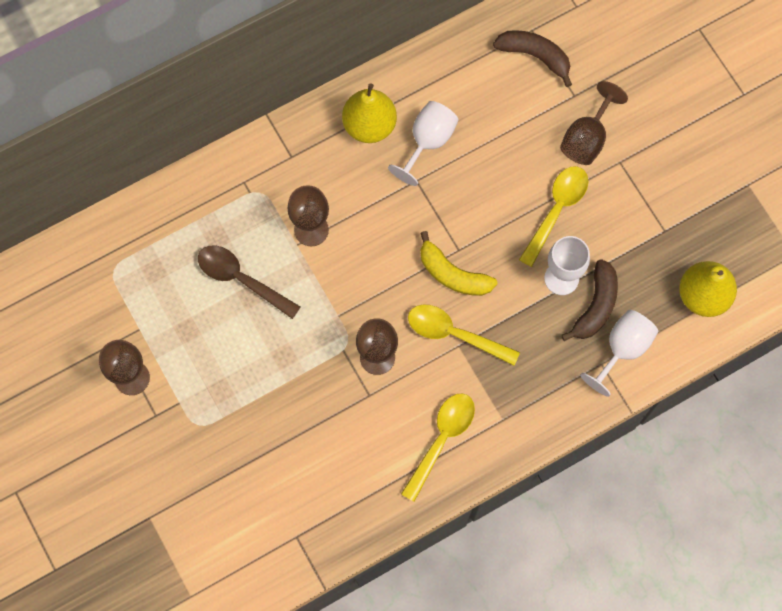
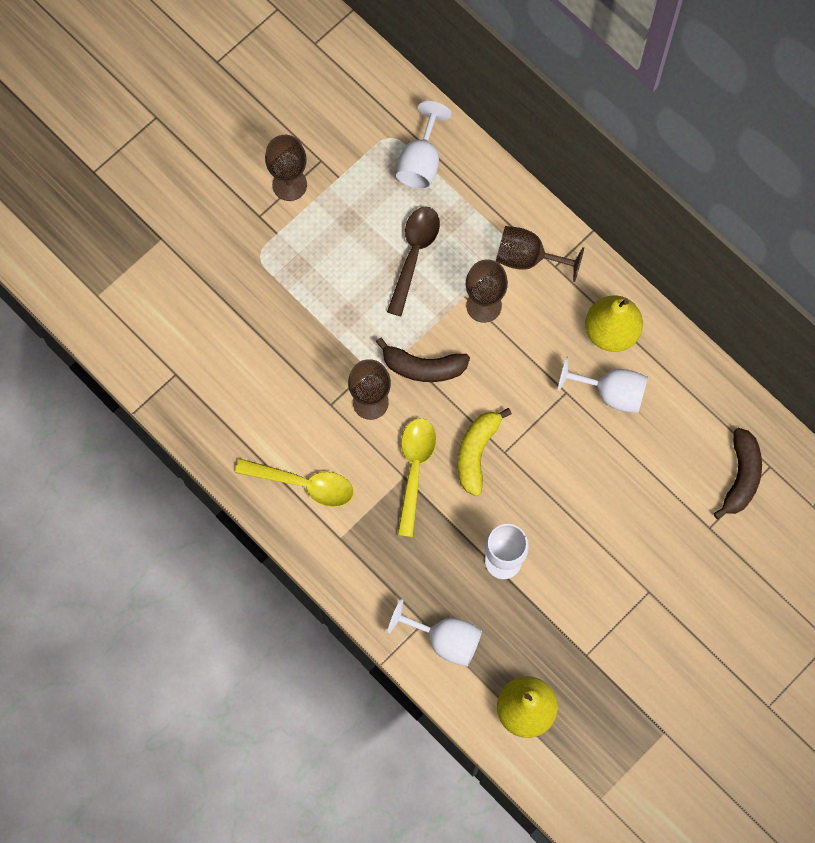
camera: 75 degrees right, 0 degrees up
yellow spoon [519,166,588,267] -> none
brown goblet [560,81,628,165] -> brown goblet moved to [496,226,584,282]
brown banana [561,259,618,341] -> brown banana moved to [376,338,470,382]
none -> white goblet [396,101,452,189]

